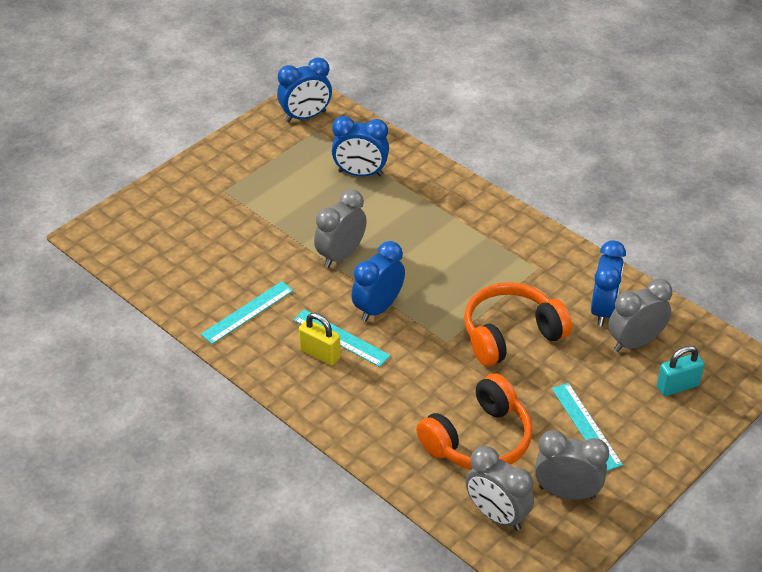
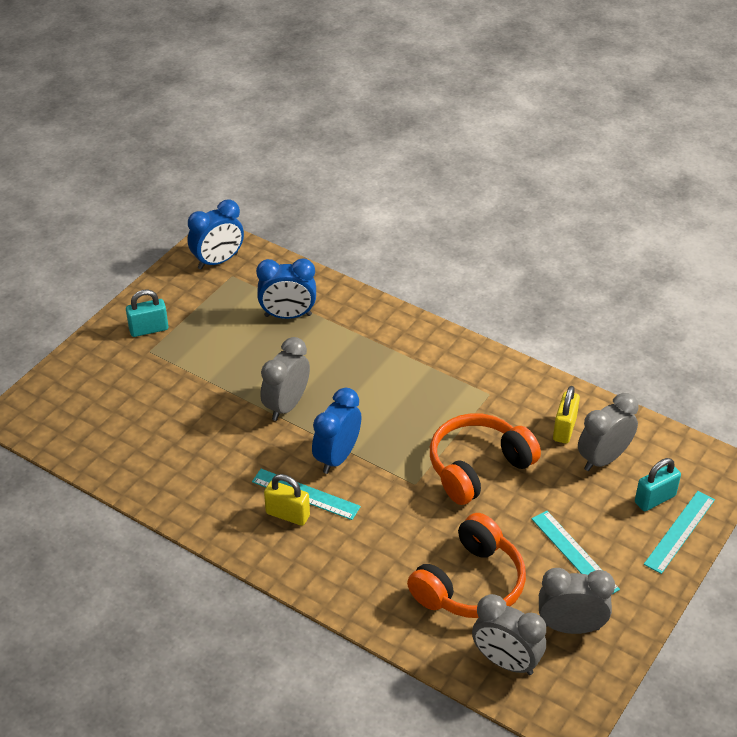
camera: 10 degrees left, 0 degrees up
turquoise ruler [201,281,294,344] -> turquoise ruler moved to [644,491,715,574]
blue clock [591,240,626,326] -> yellow padlock [553,386,580,444]
none -> turquoise padlock [126,289,168,337]

